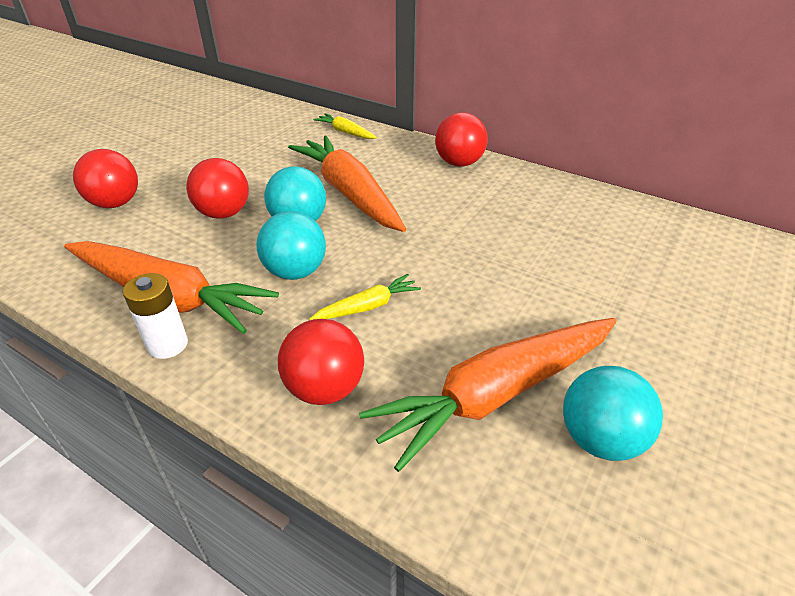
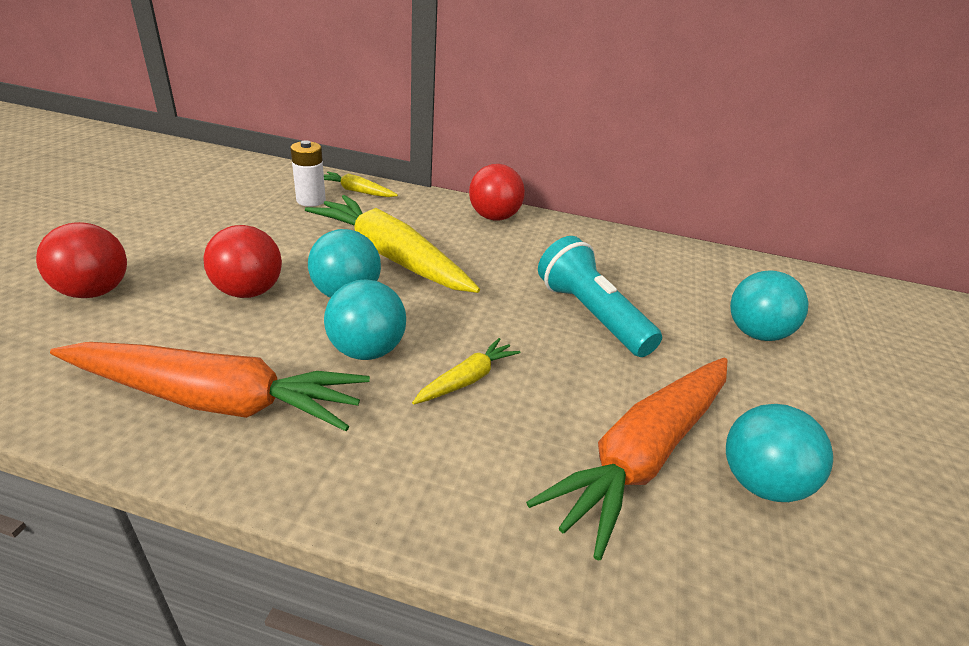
camera: 20 degrees left, 5 degrees down
white battery [123,273,188,359] -> white battery moved to [290,140,326,207]
red ball [278,319,364,405] -> none
orange carrot [288,136,406,232] -> yellow carrot [305,195,480,293]
none -> turquoise flashlight [538,236,662,357]
none -> turquoise ball [730,270,808,341]

